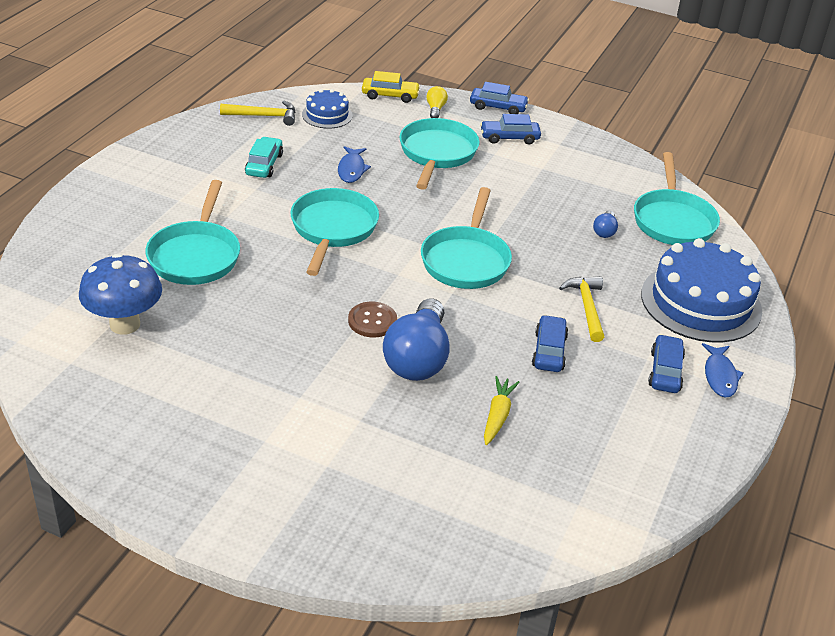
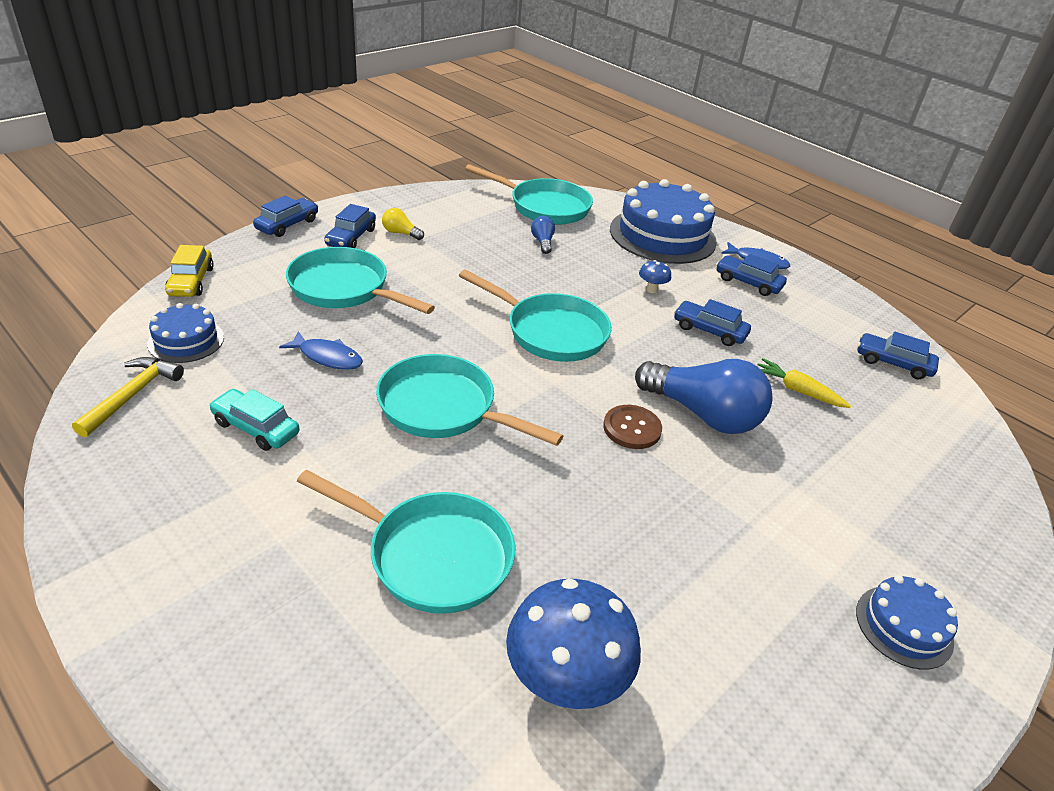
camera: 70 degrees left, 0 degrees up
yellow car [362,71,420,103] -> yellow car turned 150 degrees clockwise [165,245,214,297]
yellow light bulb [426,86,448,118] -> yellow light bulb moved to [382,208,424,240]
yellow hammer [559,276,604,342] -> blue mushroom [639,260,671,293]
blue light bulb [593,210,618,238] -> blue light bulb turned 135 degrees counterclockwise [531,216,555,254]
none -> blue cake [856,575,958,670]
none -> blue car [858,331,939,379]

